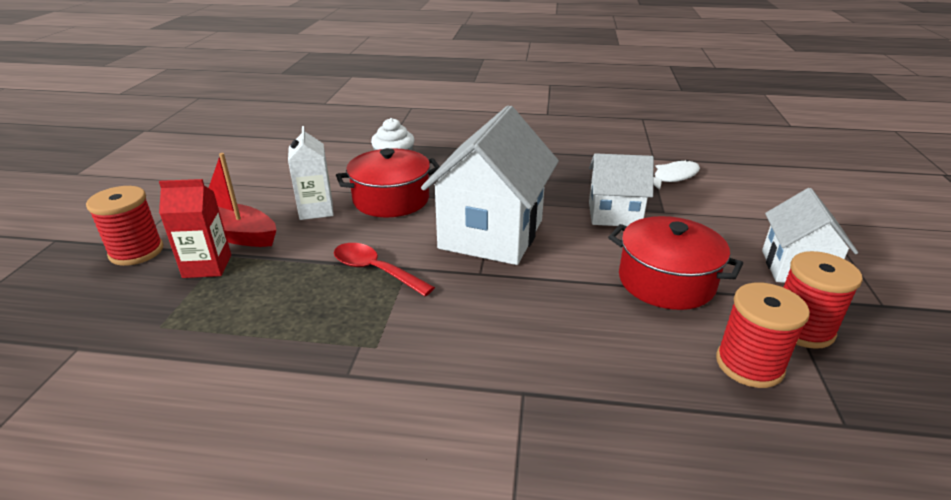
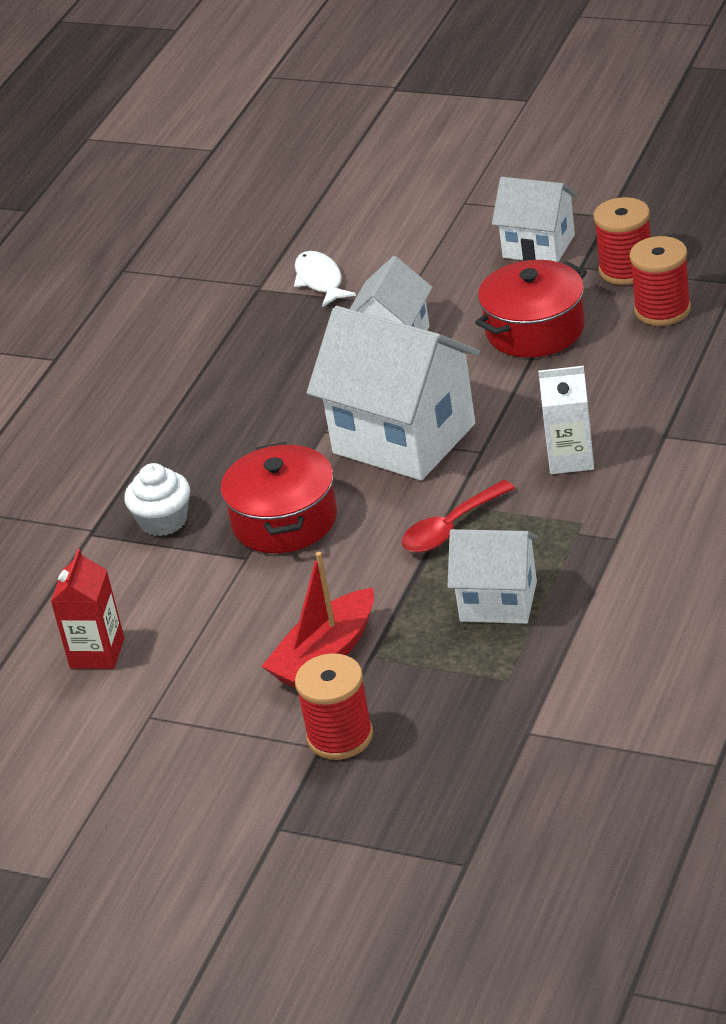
camera: 70 degrees left, 5 degrees up
red carton [159,179,231,278] -> red carton moved to [51,549,124,669]
white carton [288,126,334,220] -> white carton moved to [538,366,594,474]
none -> white house [447,529,538,624]

